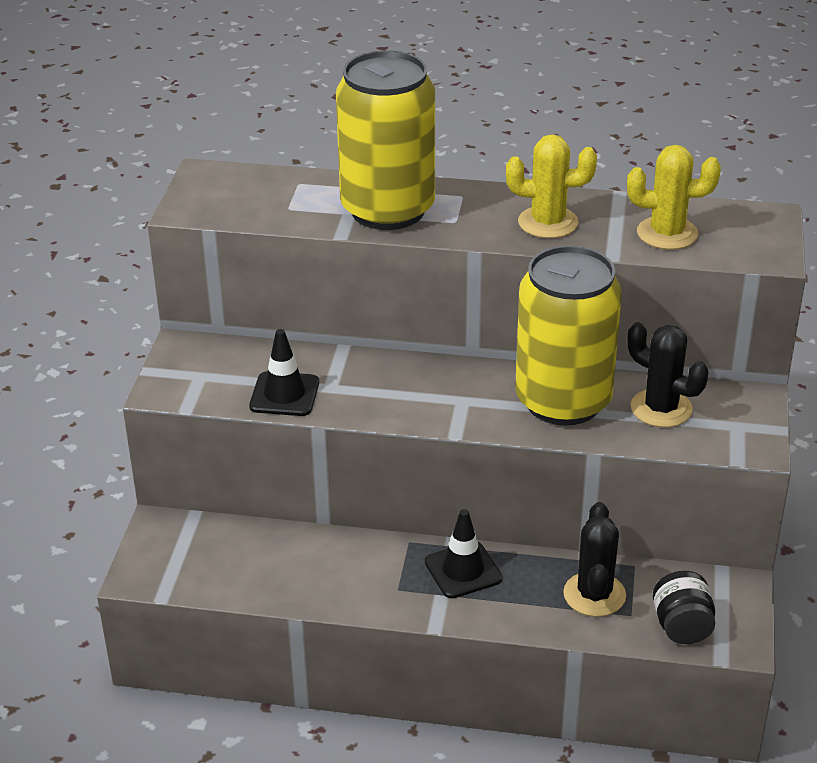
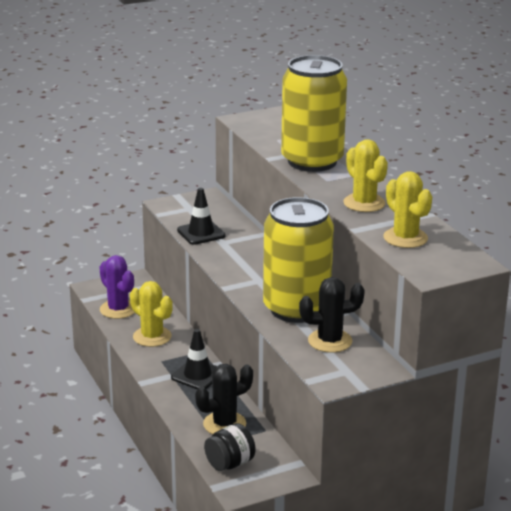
camera: 55 degrees right, 10 degrees down
black cactus [628,322,708,427] -> black cactus turned 75 degrees clockwise [299,277,365,353]
none -> purple cactus [99,255,135,319]
none -> yellow cactus [130,281,173,347]

